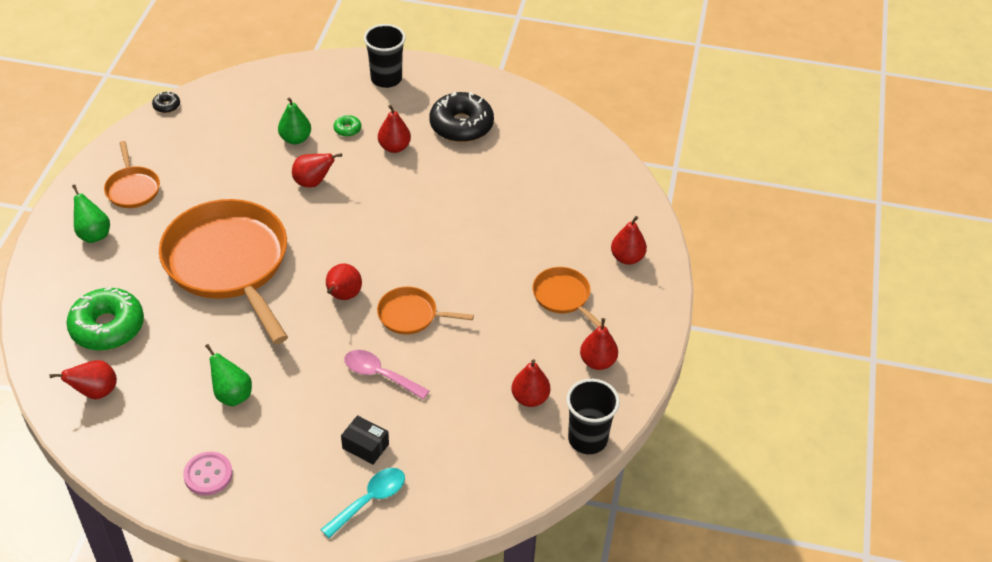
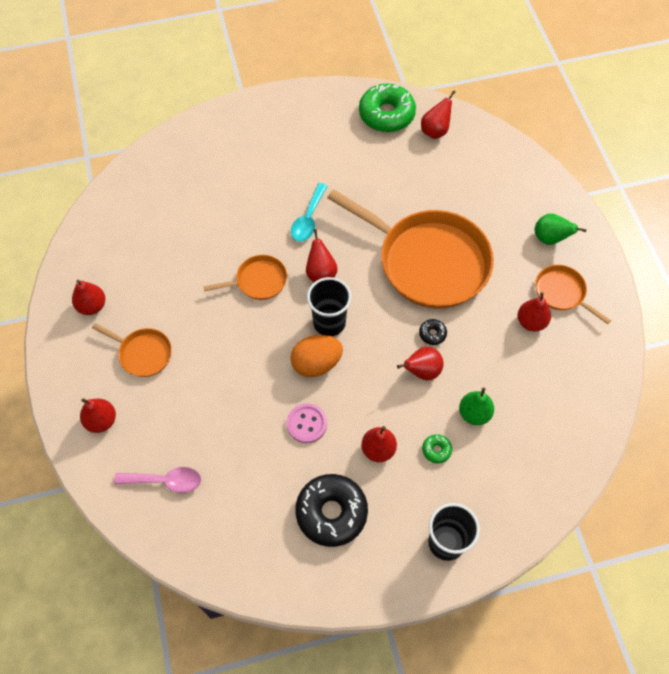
camera: 155 degrees right, 15 degrees up
green donut [67,287,144,351] -> green donut moved to [359,84,416,132]
black donut [152,91,180,113] -> black donut moved to [419,319,447,345]
pink button [183,452,233,495] -> pink button moved to [287,403,327,443]
green pear [205,344,252,406] -> none
turquoise spoon [320,468,405,539] -> turquoise spoon moved to [291,183,327,242]
black box [341,415,389,465] -> none
pink spoon [344,350,430,400] -> pink spoon moved to [114,467,201,493]
red pear [511,359,550,407] -> red pear moved to [518,292,551,331]
black cup [566,379,620,454] -> black cup moved to [307,277,352,336]
none -> orange egg [290,335,343,377]

